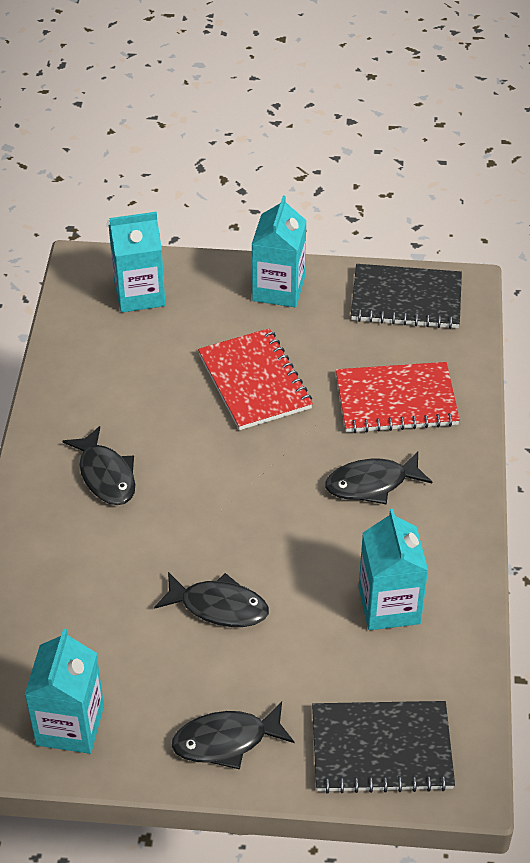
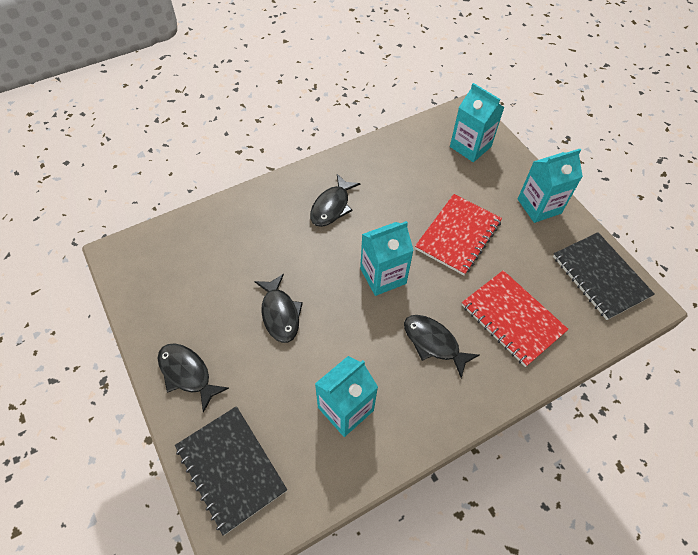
camera: 55 degrees right, 10 degrees up
turquoise carton [24,629,104,754] -> turquoise carton moved to [360,221,414,296]

